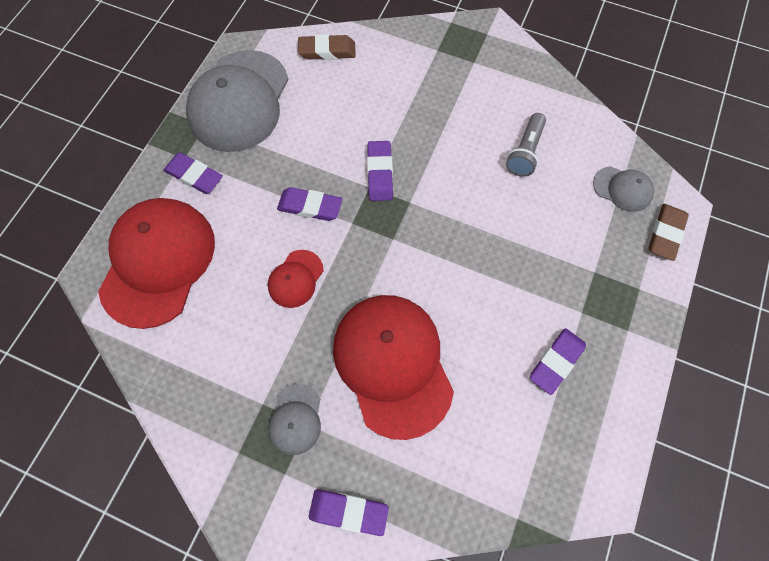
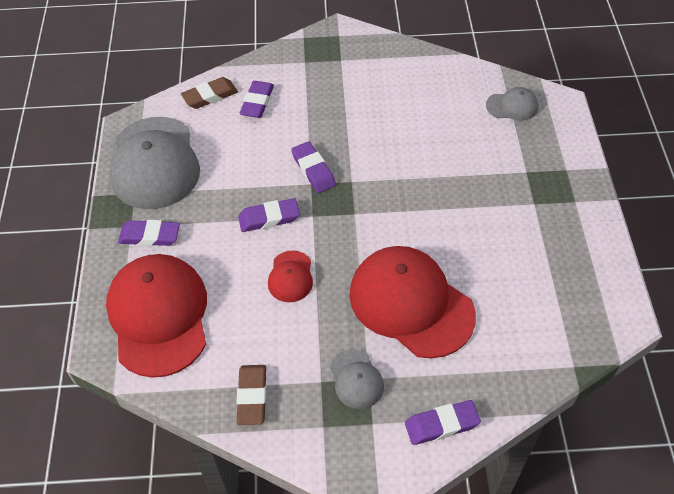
camera: 25 degrees left, 15 degrees down
grey flashlight [506,113,546,177] -> none
purple eraser [530,328,586,395] -> purple eraser moved to [240,81,274,118]
brown eraser [649,204,689,261] -> brown eraser moved to [237,365,267,425]

